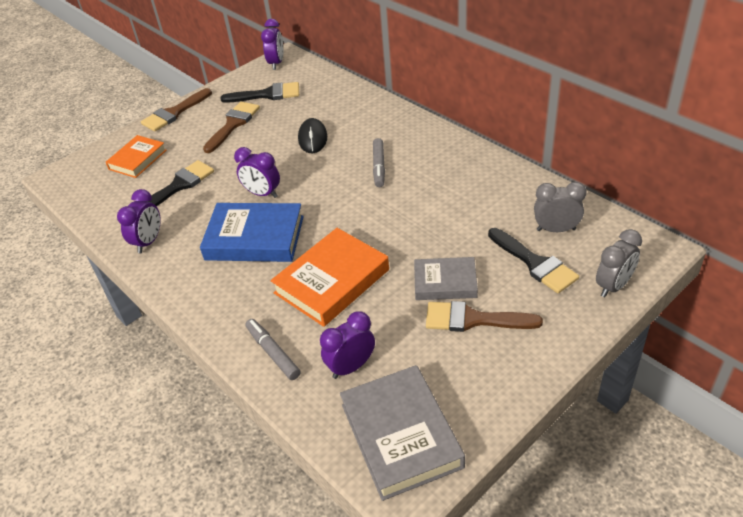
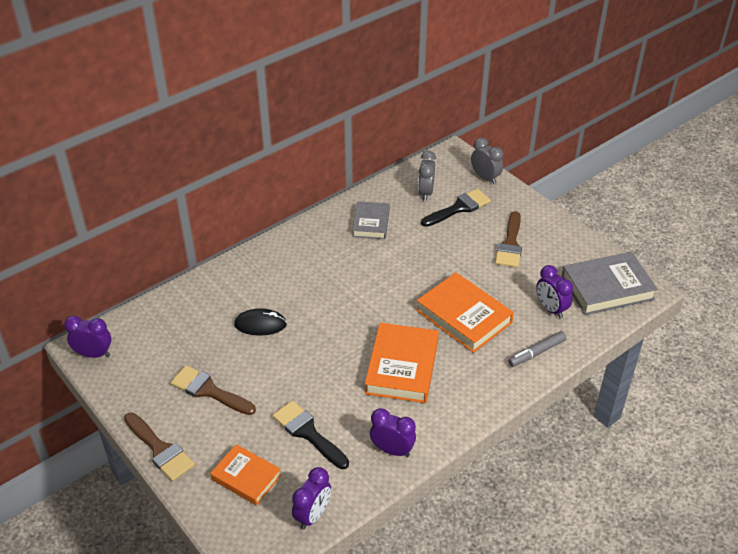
camera: 90 degrees left, 0 degrees up
blue book [200,203,304,262] -> orange book [365,323,439,403]
black brush [220,82,299,103] -> none
purple clock [234,147,280,198] -> purple clock moved to [292,467,331,530]
grey marker [373,138,385,187] -> none
grey book [414,257,478,300] -> grey book moved to [352,201,390,239]

